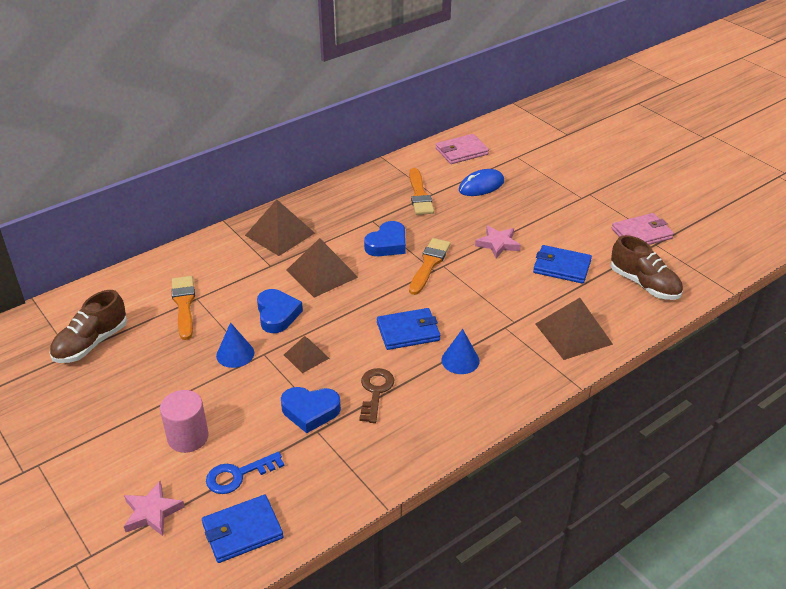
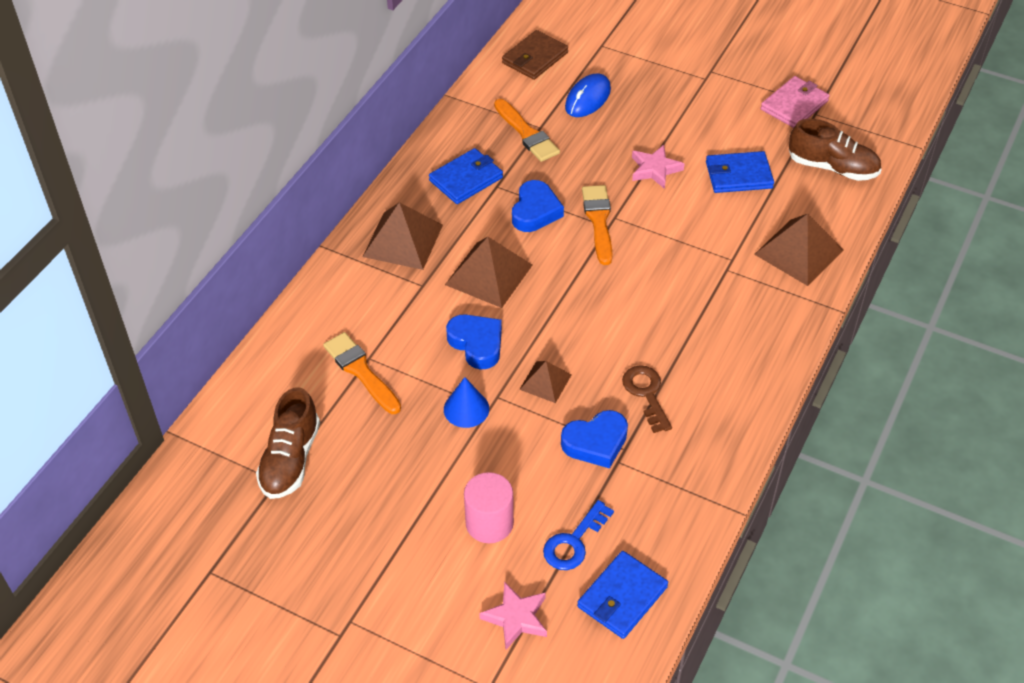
camera: 25 degrees left, 10 degrees up
blue wallet [377,308,441,350] -> blue wallet moved to [429,148,503,204]
pink wallet [436,134,489,164] -> brown wallet [502,30,568,80]
blue cone [442,329,479,374] -> none

